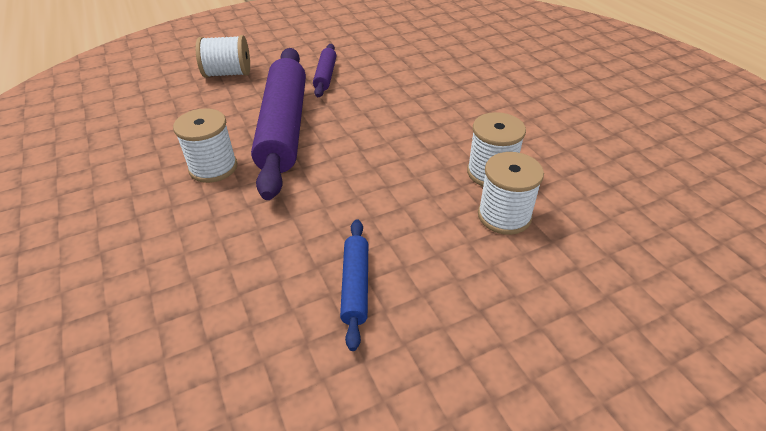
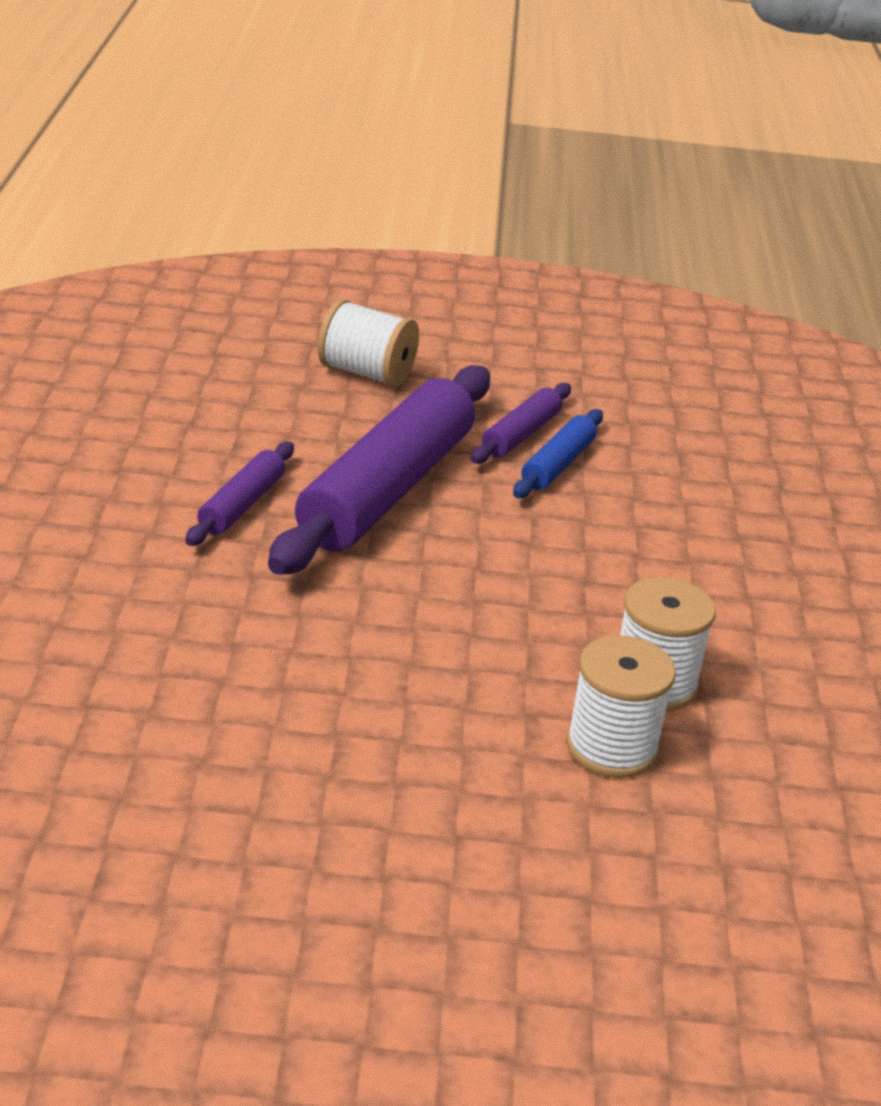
camera: 25 degrees right, 10 degrees down
white spool [173,108,237,183] -> purple rolling pin [185,442,294,546]
blue rolling pin [340,219,368,351] -> blue rolling pin moved to [513,409,603,498]

